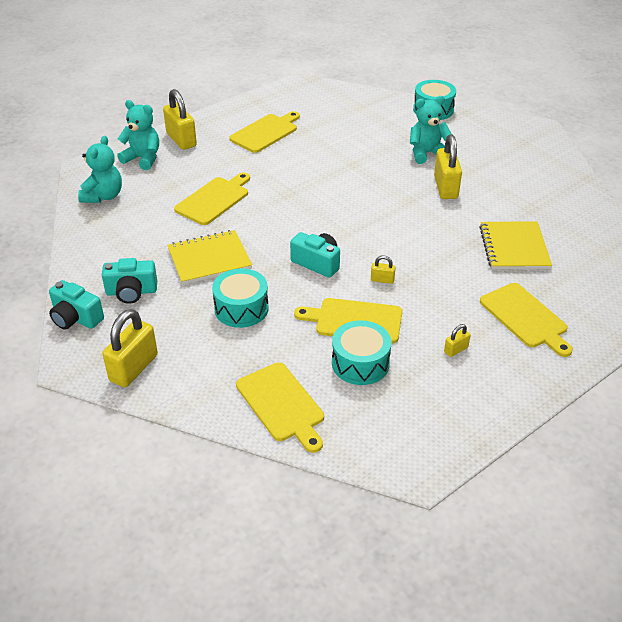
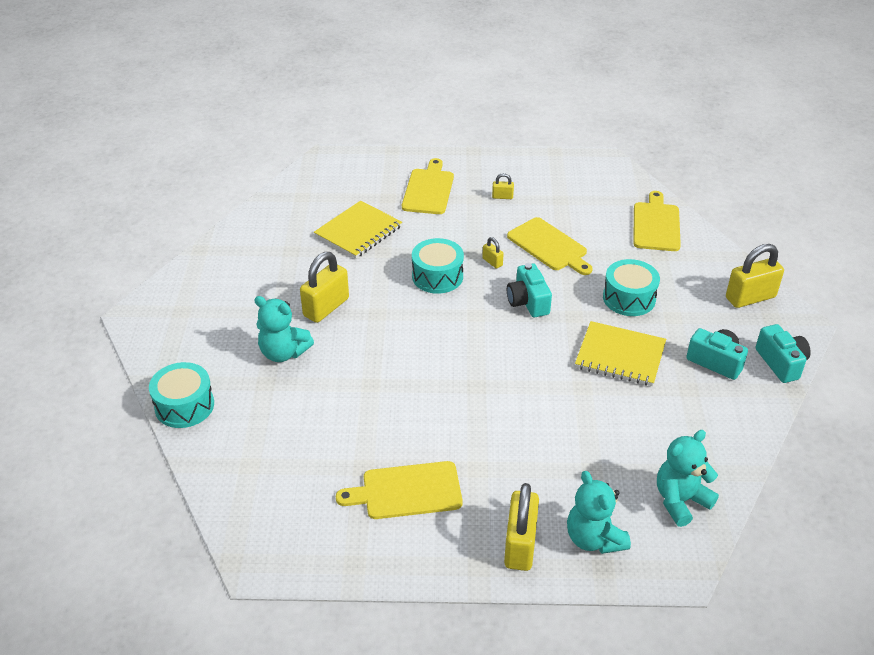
camera: 140 degrees left, 0 degrees up
yellow cutting board [174,173,250,225] -> none
turquoise drum [332,320,392,385] -> turquoise drum moved to [412,238,464,294]

